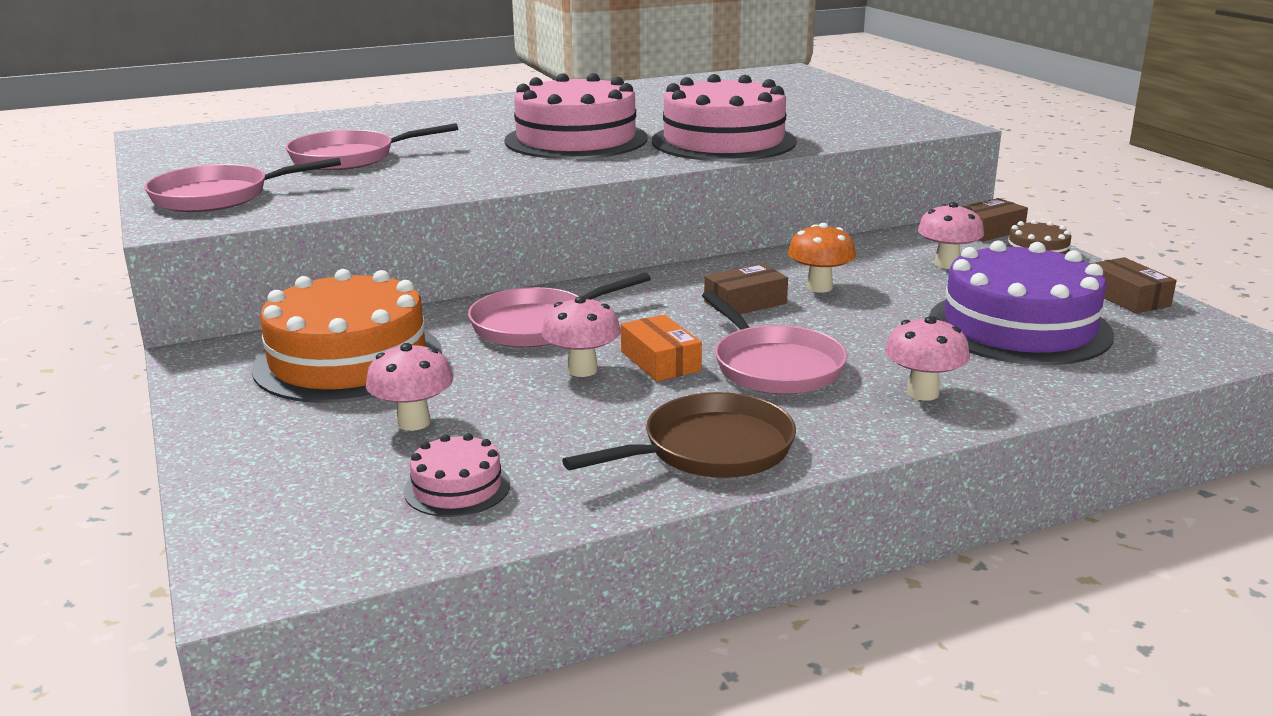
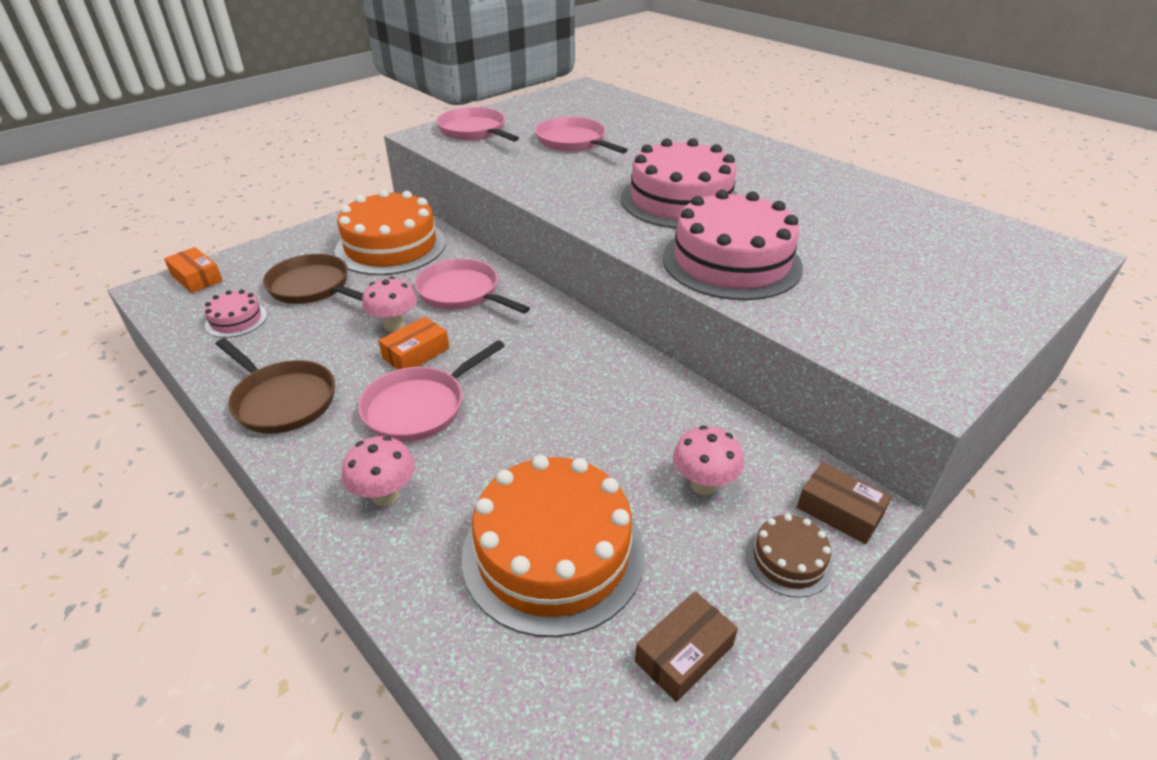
camera: 70 degrees right, 15 degrees up
pink mushroom [366,343,453,431] -> brown pan [263,254,363,304]
brown box [704,264,788,314] -> none
orange mushroom [788,223,856,292] -> none
purple cake [929,240,1114,365] -> orange cake [462,455,645,637]
none -> orange box [164,247,223,293]

